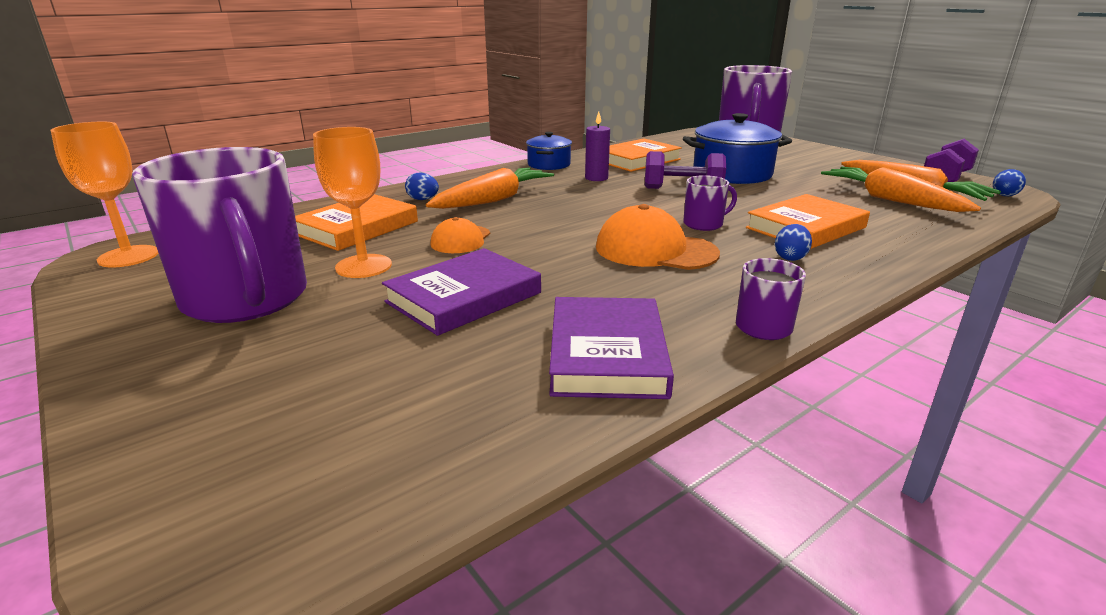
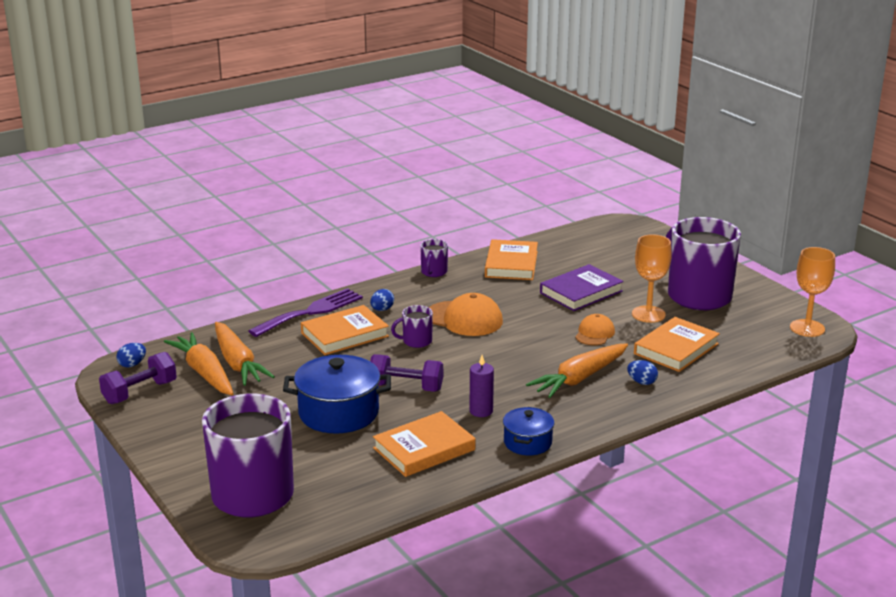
camera: 175 degrees left, 0 degrees up
purple book [549,297,674,399] -> orange book [485,239,538,280]
none -> purple fork [248,288,363,337]

